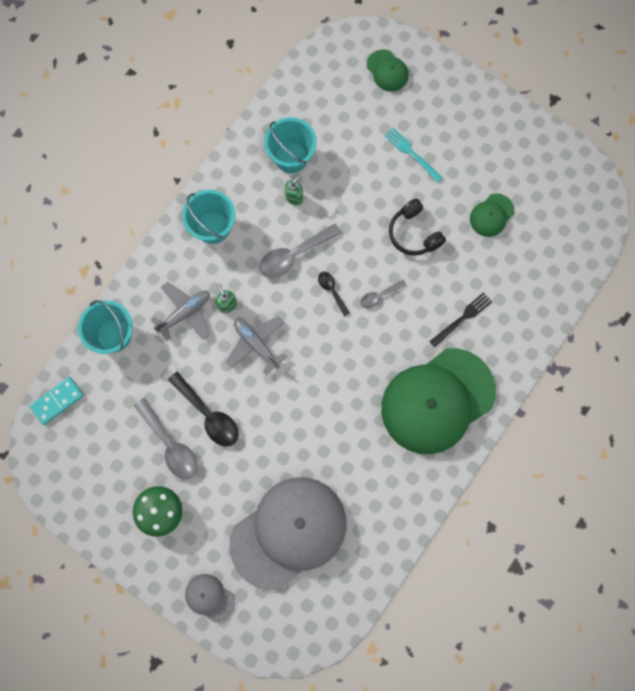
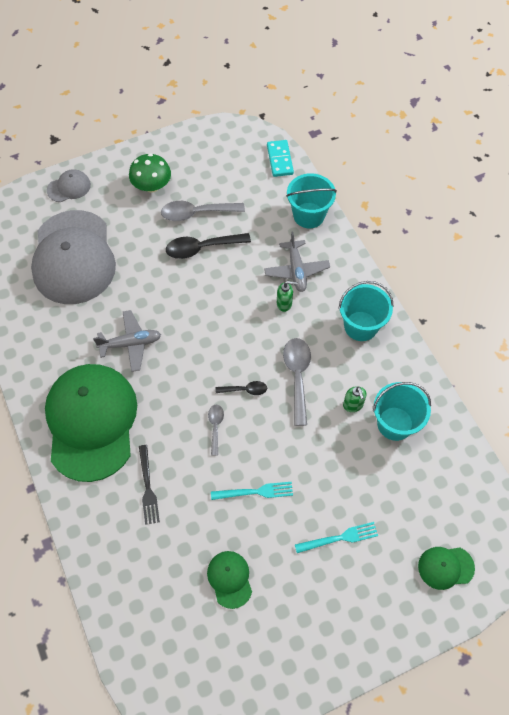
camera: 120 degrees right, 15 degrees down
grey plane [226,316,287,375] -> grey plane moved to [93,310,161,372]
black headphones [389,199,446,256] -> turquoise fork [211,482,293,500]

